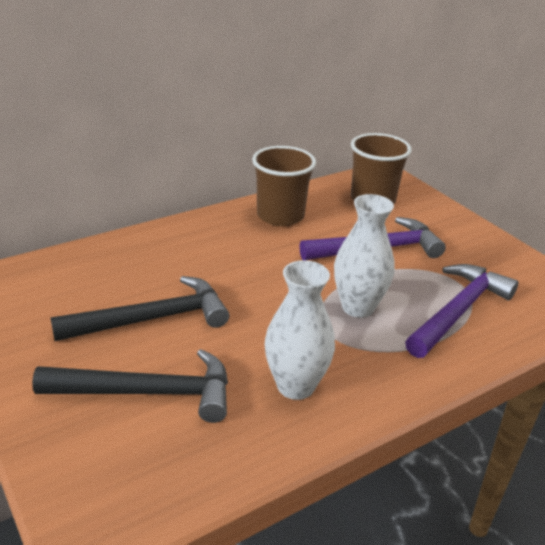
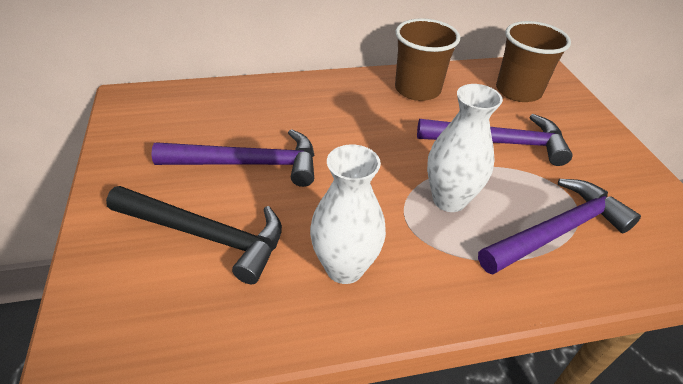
camera: 20 degrees right, 10 degrees up
black hammer [50,276,229,341] -> purple hammer [151,129,314,187]

